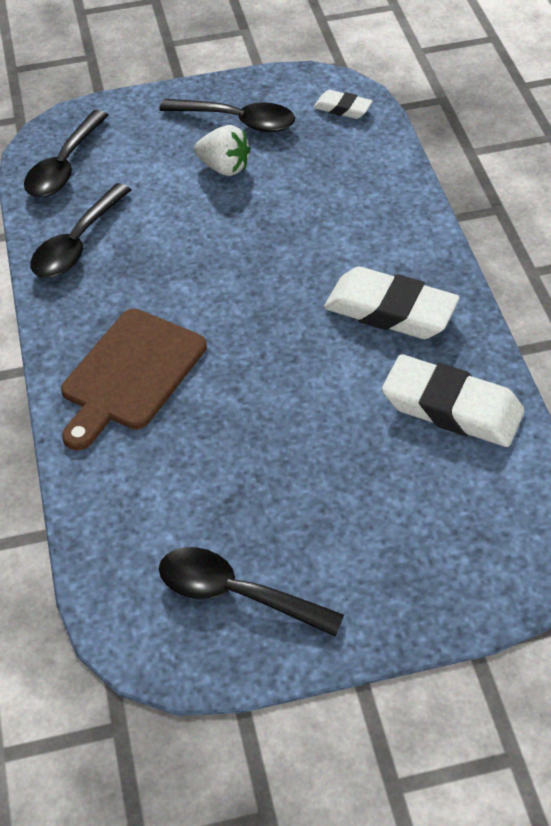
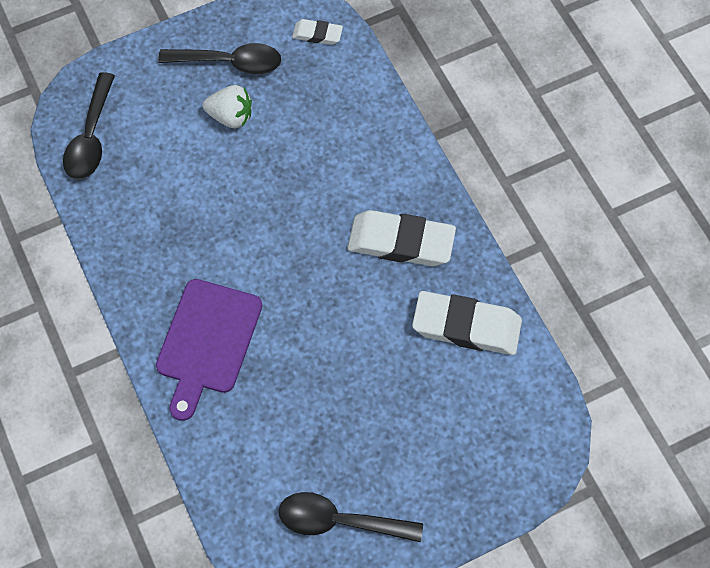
camera: 15 degrees left, 15 degrees up
black spoon [30,183,131,278] -> none
brown cutting board [61,309,207,450] -> purple cutting board [156,279,262,421]

